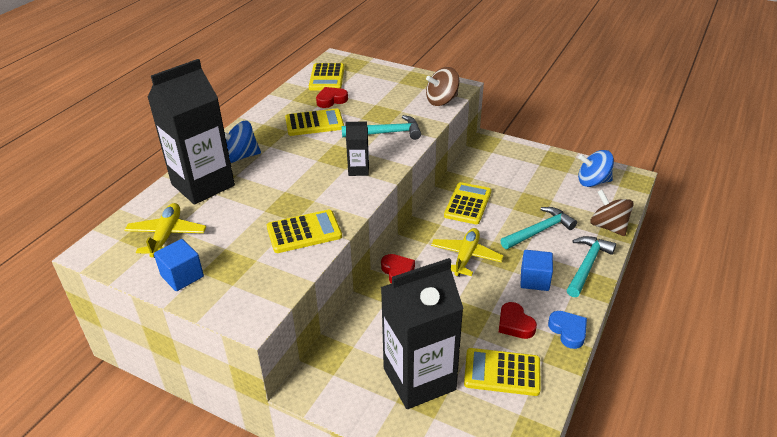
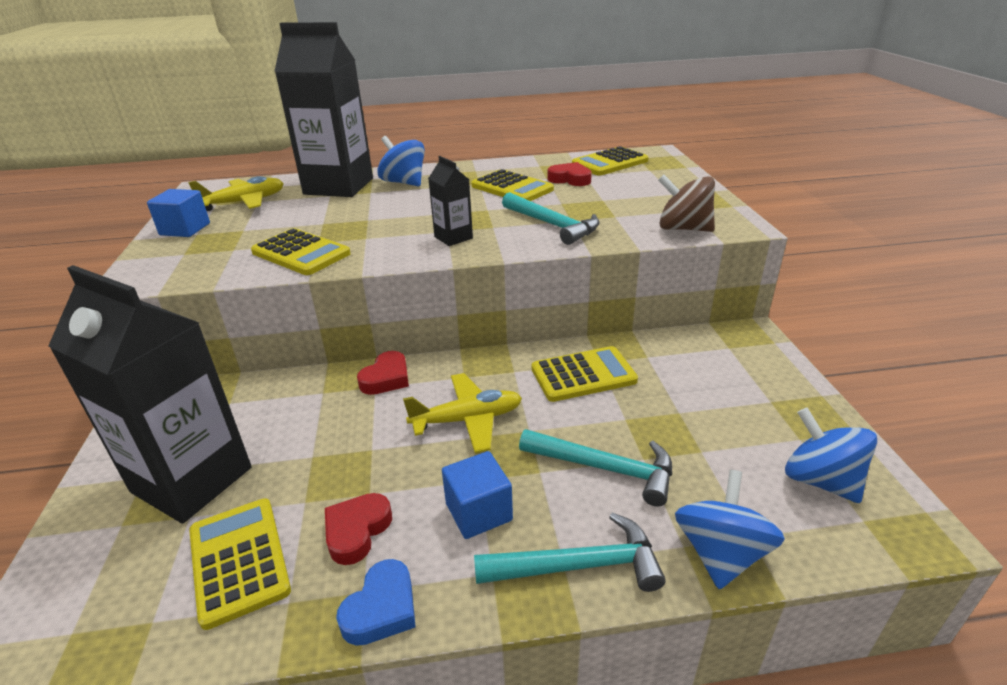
camera: 55 degrees right, 5 degrees down
brown spinning top [590,190,634,236] -> blue spinning top [675,470,785,589]

